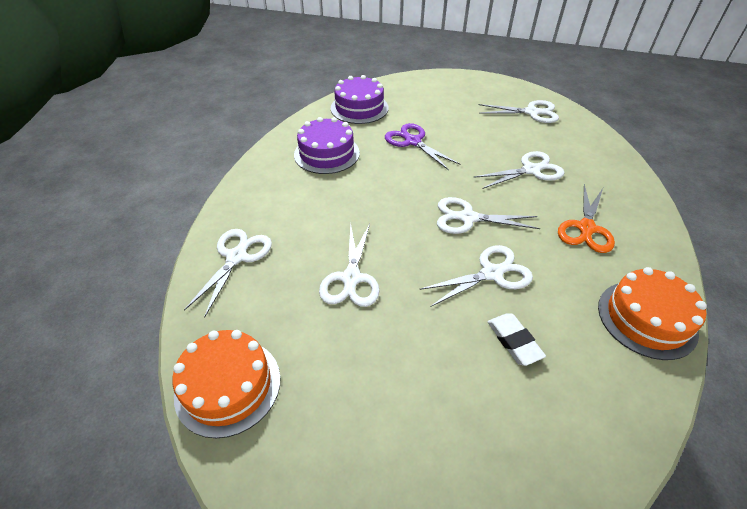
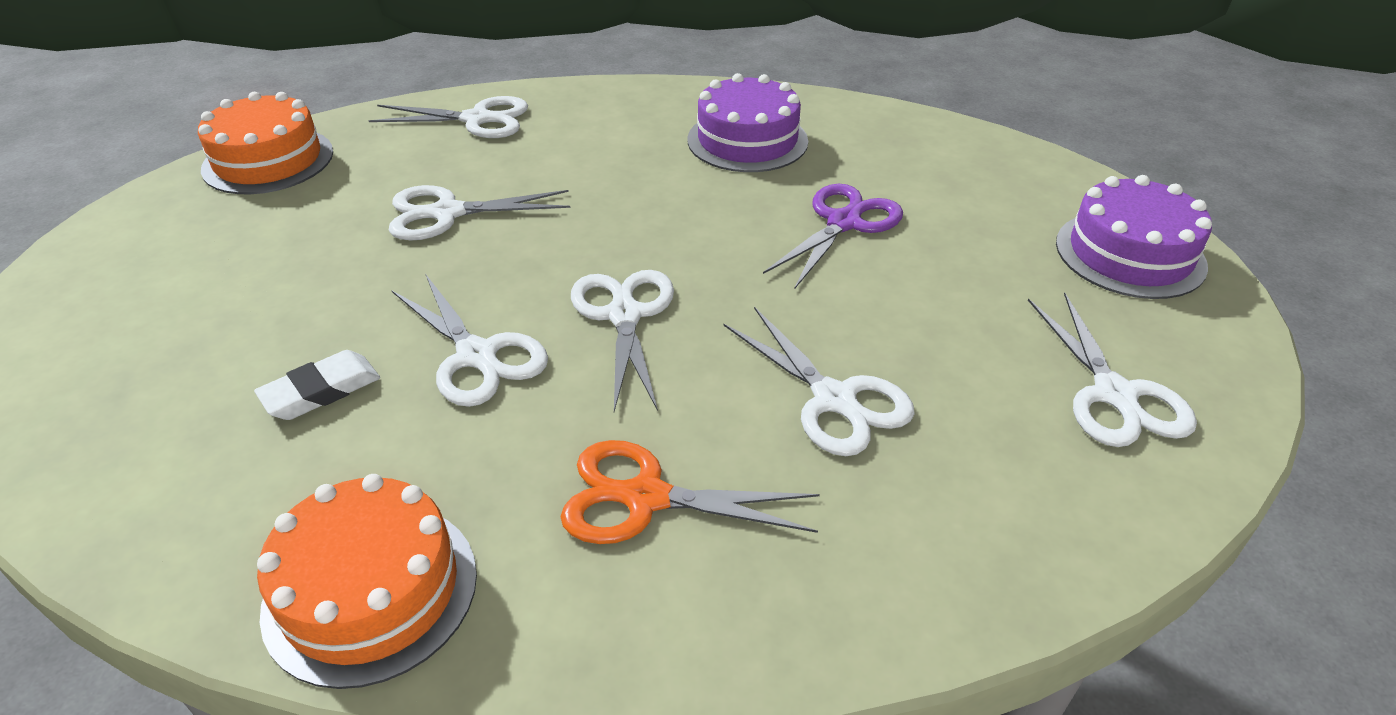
camera: 75 degrees right, 5 degrees down
purple cake [331,75,388,124] -> purple cake moved to [1056,175,1212,299]

